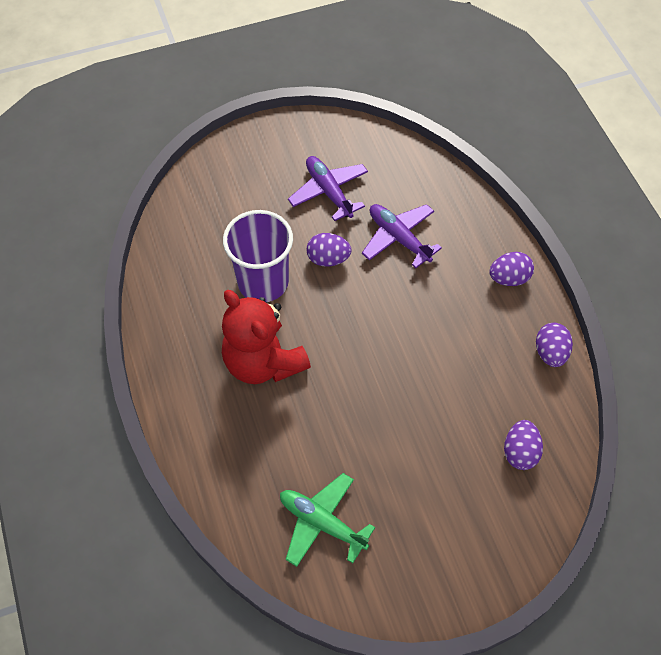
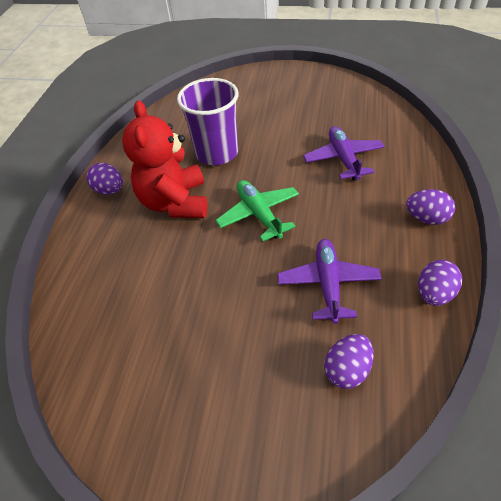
camera: 35 degrees right, 10 degrees down
green plane [280,473,375,567] -> green plane moved to [215,180,299,241]
purple plane [288,156,368,221] -> purple plane moved to [278,239,382,324]
purple egg [307,233,352,267] -> purple egg moved to [86,163,123,195]

